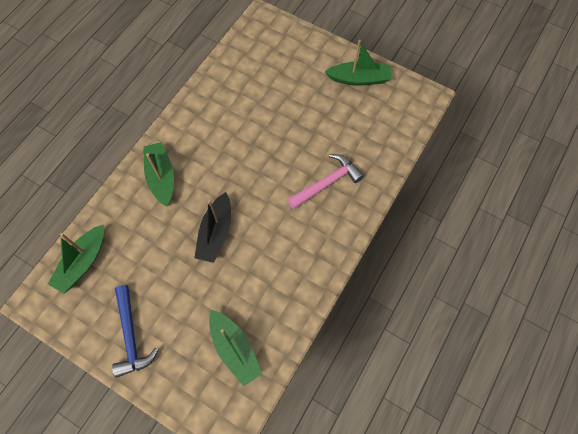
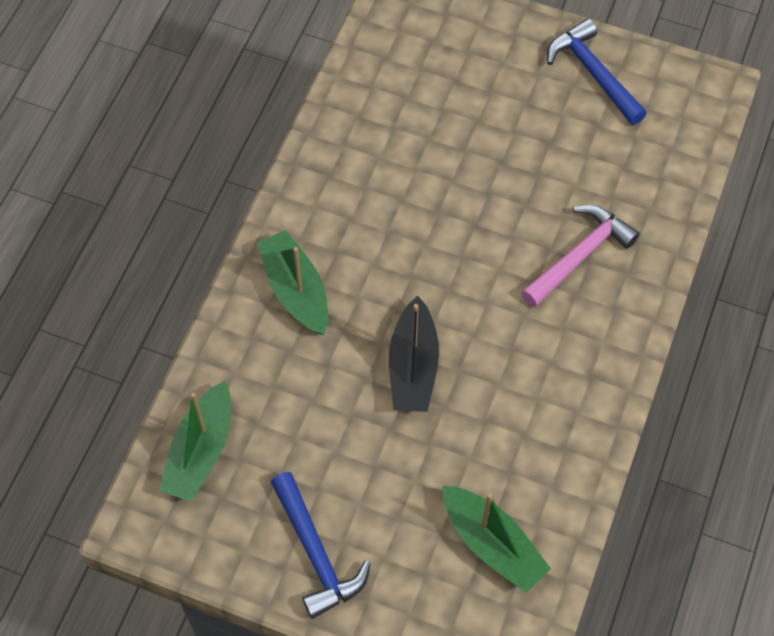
camera: 10 degrees left, 5 degrees down
green boat [325,40,391,86] -> blue hammer [547,19,647,125]

